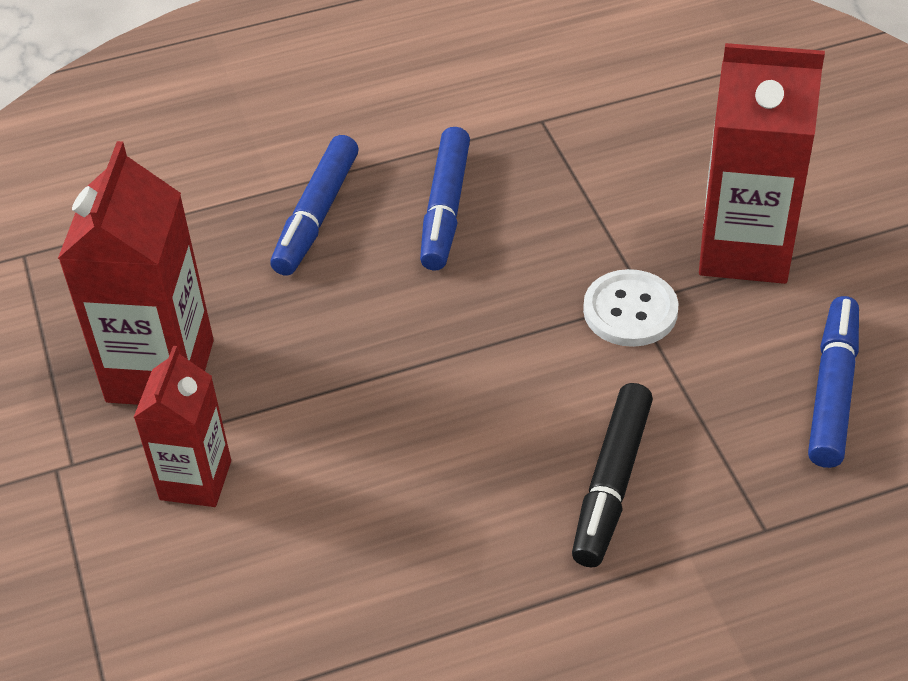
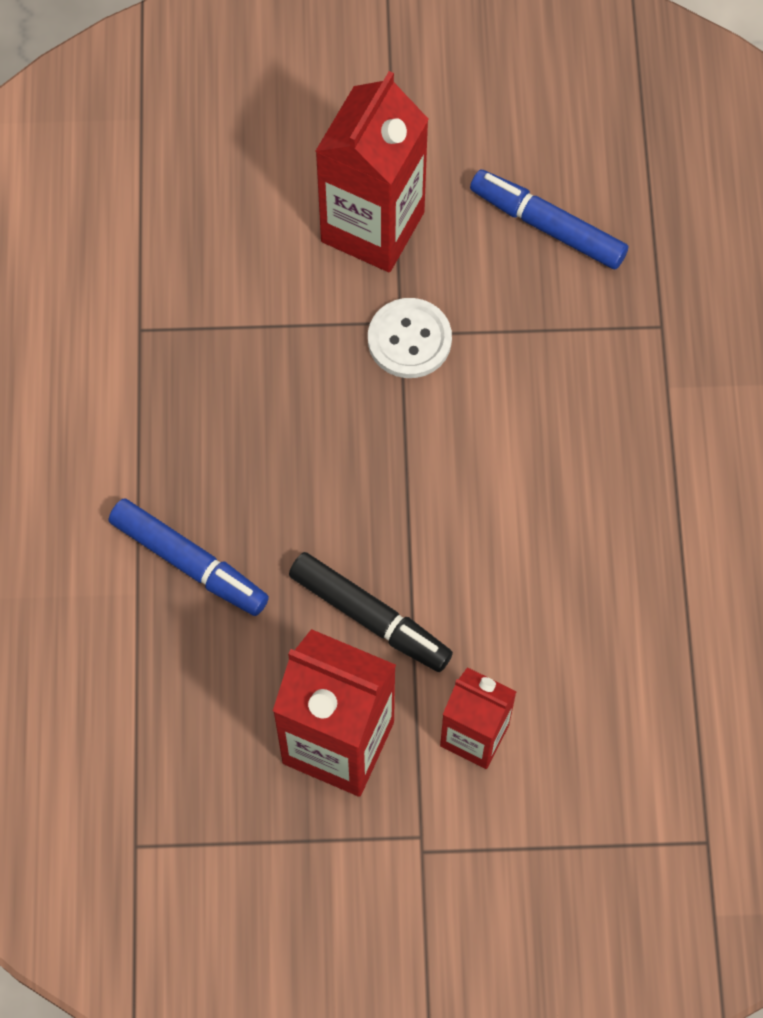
camera: 75 degrees left, 20 degrees up
blue marker [420,127,470,271] -> none
black marker [572,383,653,568] -> black marker moved to [289,552,453,672]

